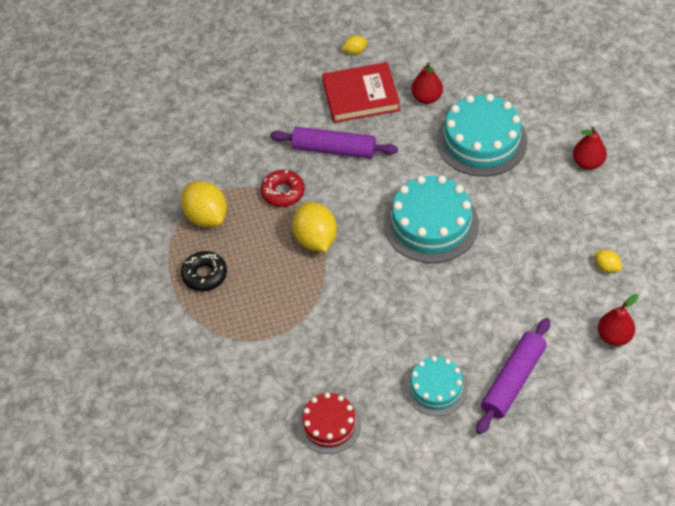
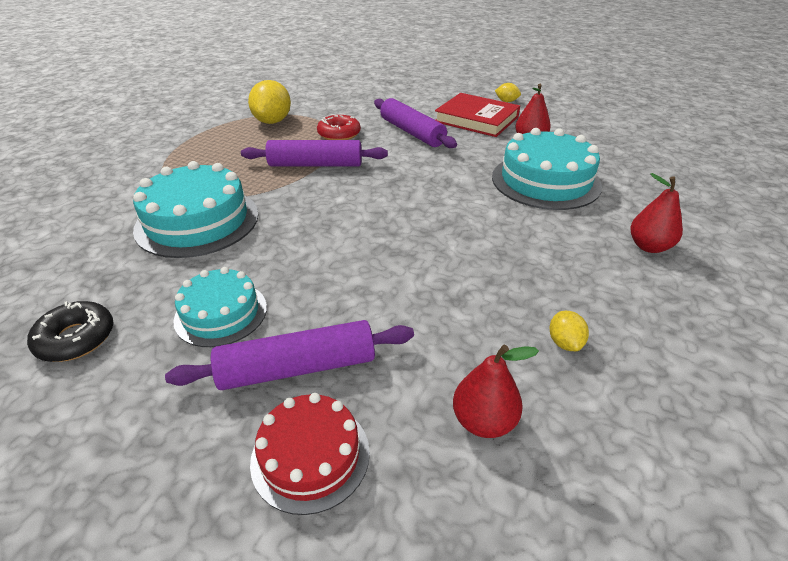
camera: 40 degrees right, 15 degrees down
black donut [181,251,227,292] -> black donut moved to [27,301,113,362]
yellow lemon [292,202,337,252] -> purple rolling pin [241,140,388,166]
red cake [298,393,361,454] -> red cake moved to [250,393,370,515]
turquoise cake [384,175,479,263] -> turquoise cake moved to [133,161,258,258]

